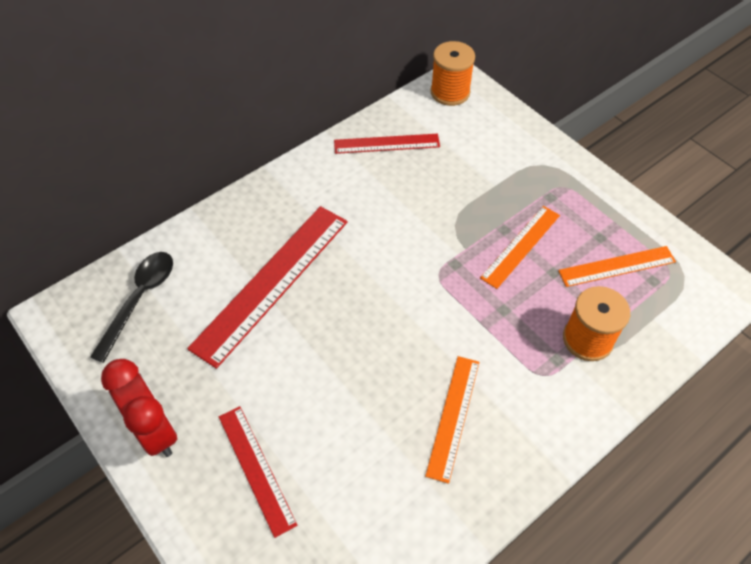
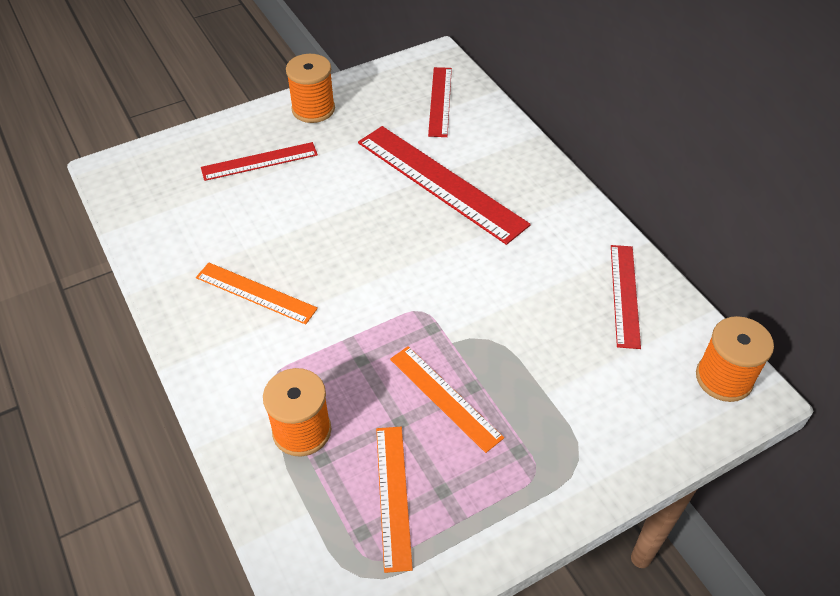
camera: 100 degrees right, 5 degrees down
black spoon [90,252,173,363] -> red ruler [428,67,452,137]
red clock [101,359,177,457] -> orange spool [286,54,335,123]

